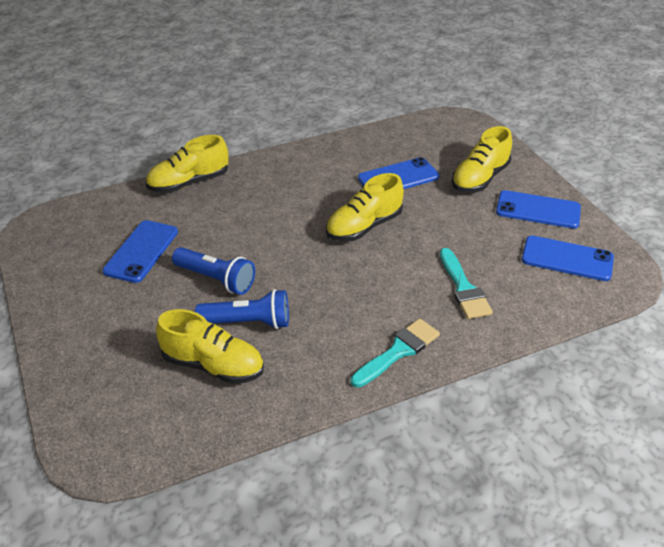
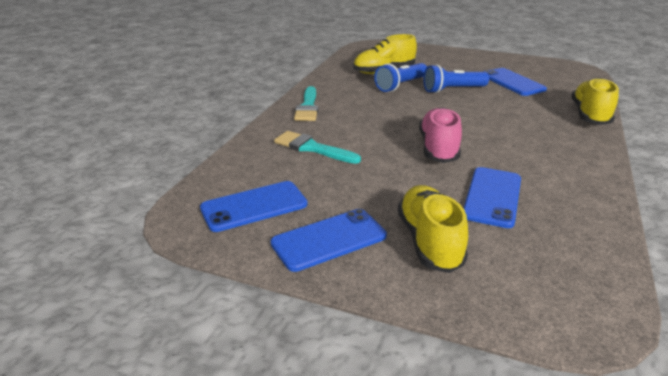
camera: 135 degrees right, 10 degrees down
yellow shoe [326,173,404,242] -> pink shoe [419,107,462,163]

